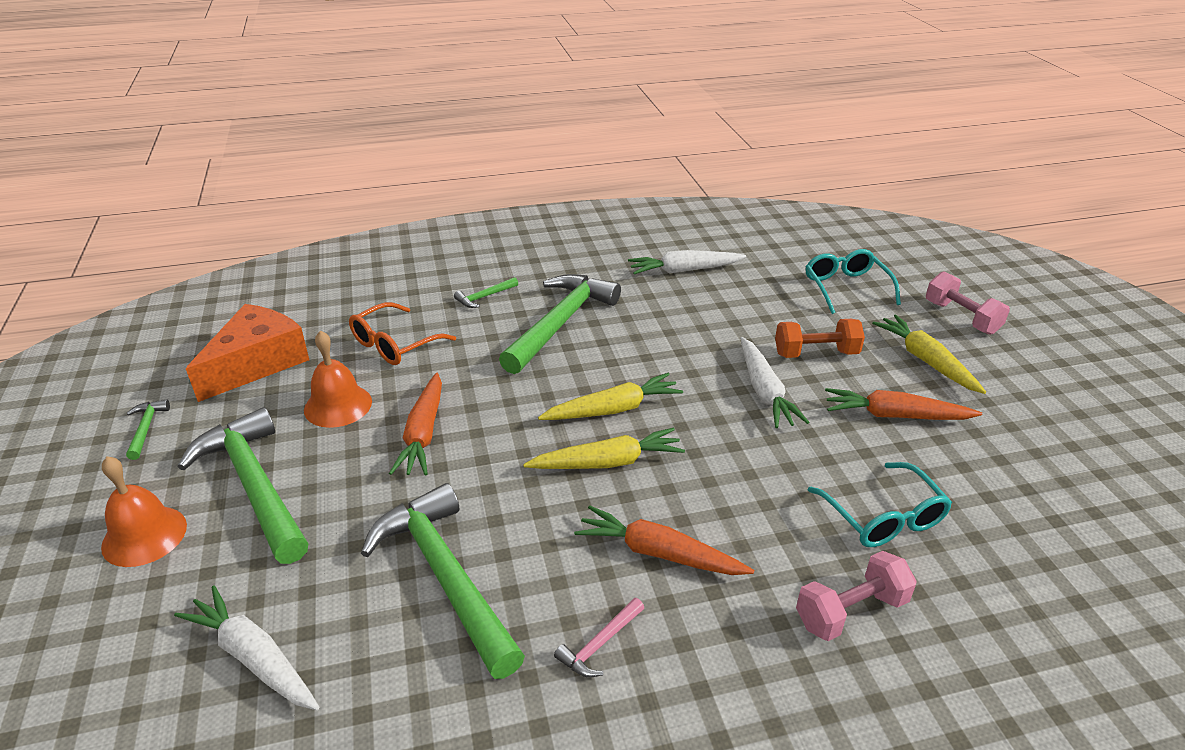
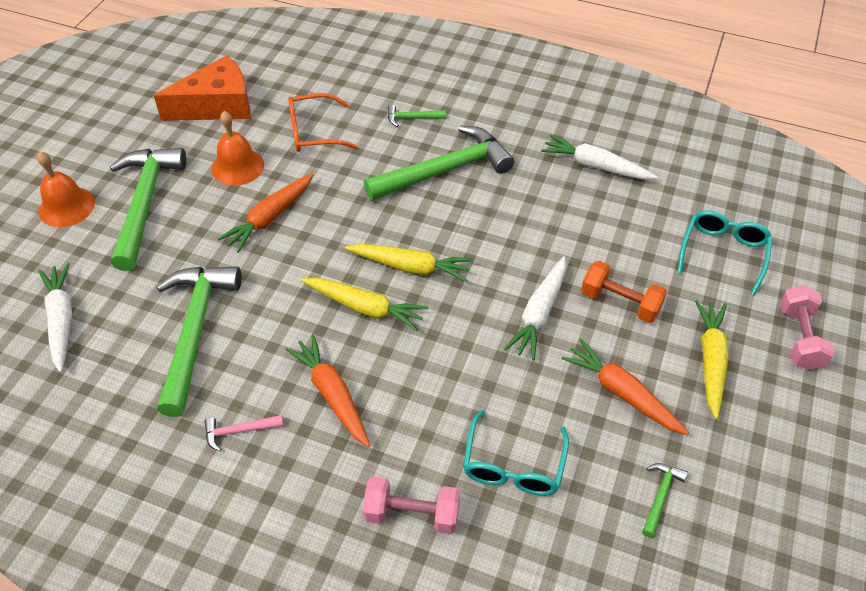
camera: 35 degrees right, 15 degrees up
green hammer [126,399,170,460] -> green hammer moved to [642,463,688,538]

